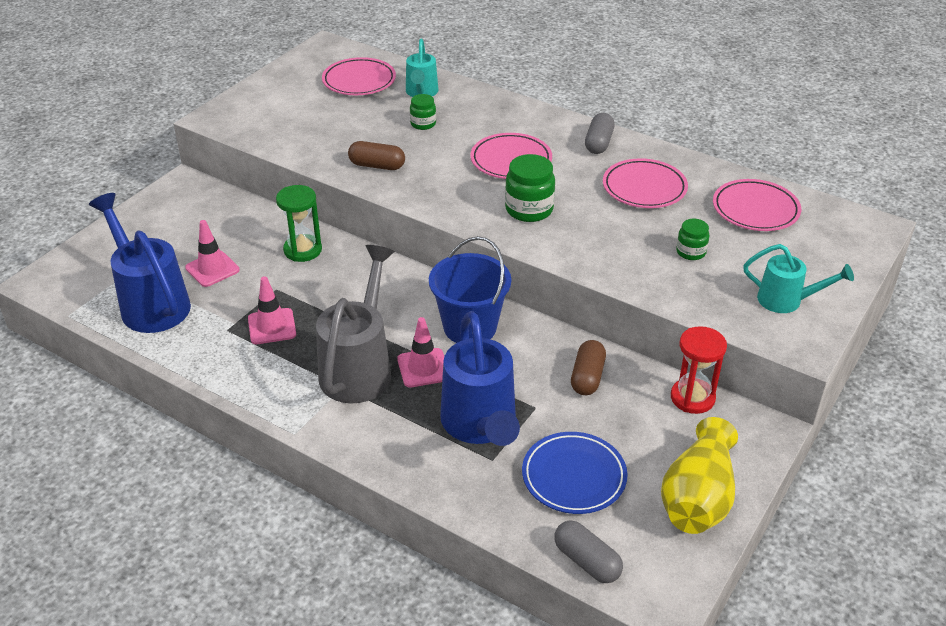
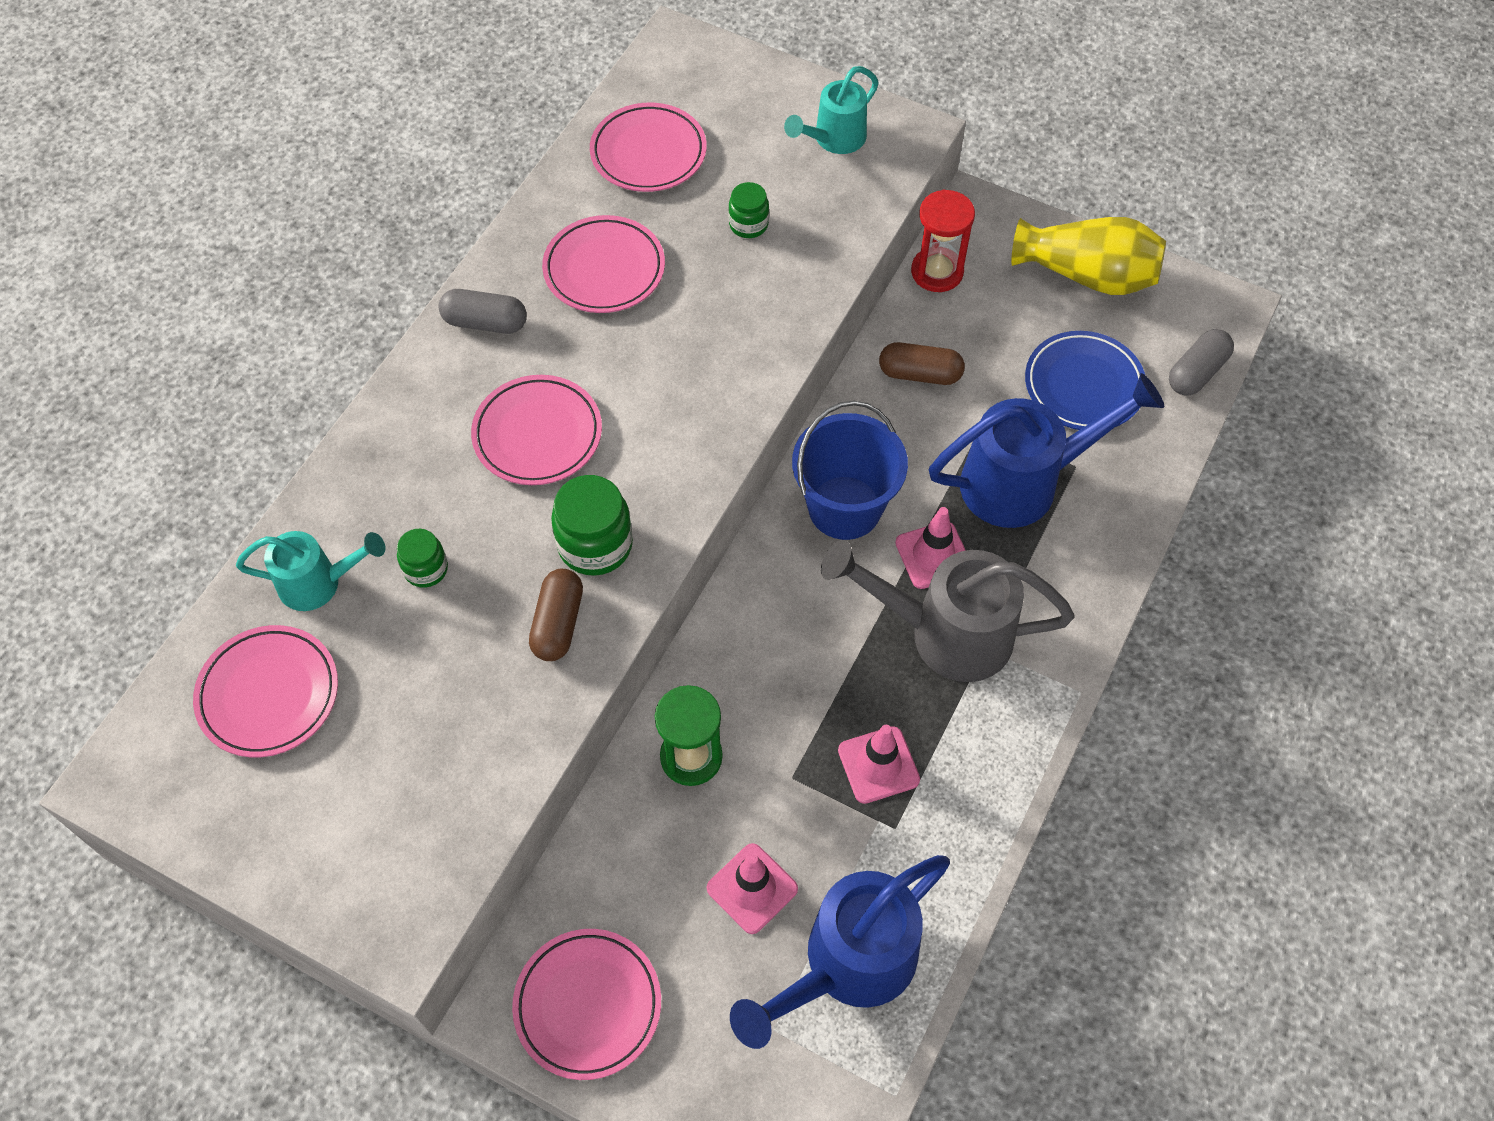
camera: 95 degrees left, 20 degrees up
green jar [505,154,555,222] -> green jar moved to [551,475,633,576]
turquoise watering can [743,244,854,313] -> turquoise watering can turned 150 degrees counterclockwise [784,66,879,154]
none -> pink plate [512,929,661,1080]

